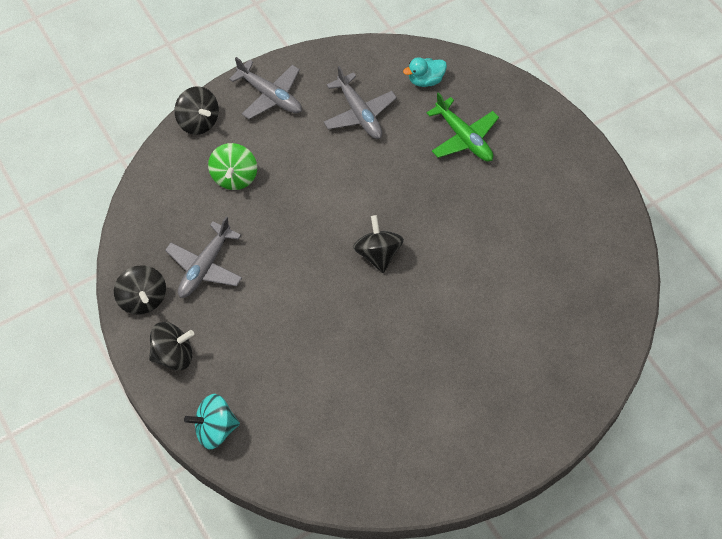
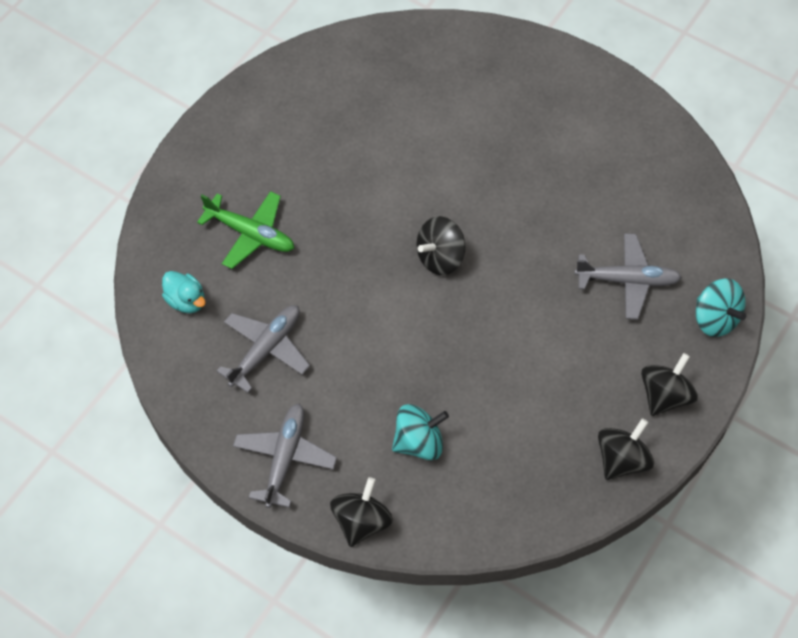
camera: 115 degrees left, 0 degrees up
black spinning top [149,322,194,371] -> black spinning top turned 75 degrees clockwise [641,353,698,416]
grey plane [165,216,242,298] -> grey plane moved to [574,233,682,319]
green spinning top [208,143,257,190] -> turquoise spinning top [392,404,449,460]
green plane [427,92,499,162] -> green plane turned 90 degrees clockwise [197,191,294,269]

